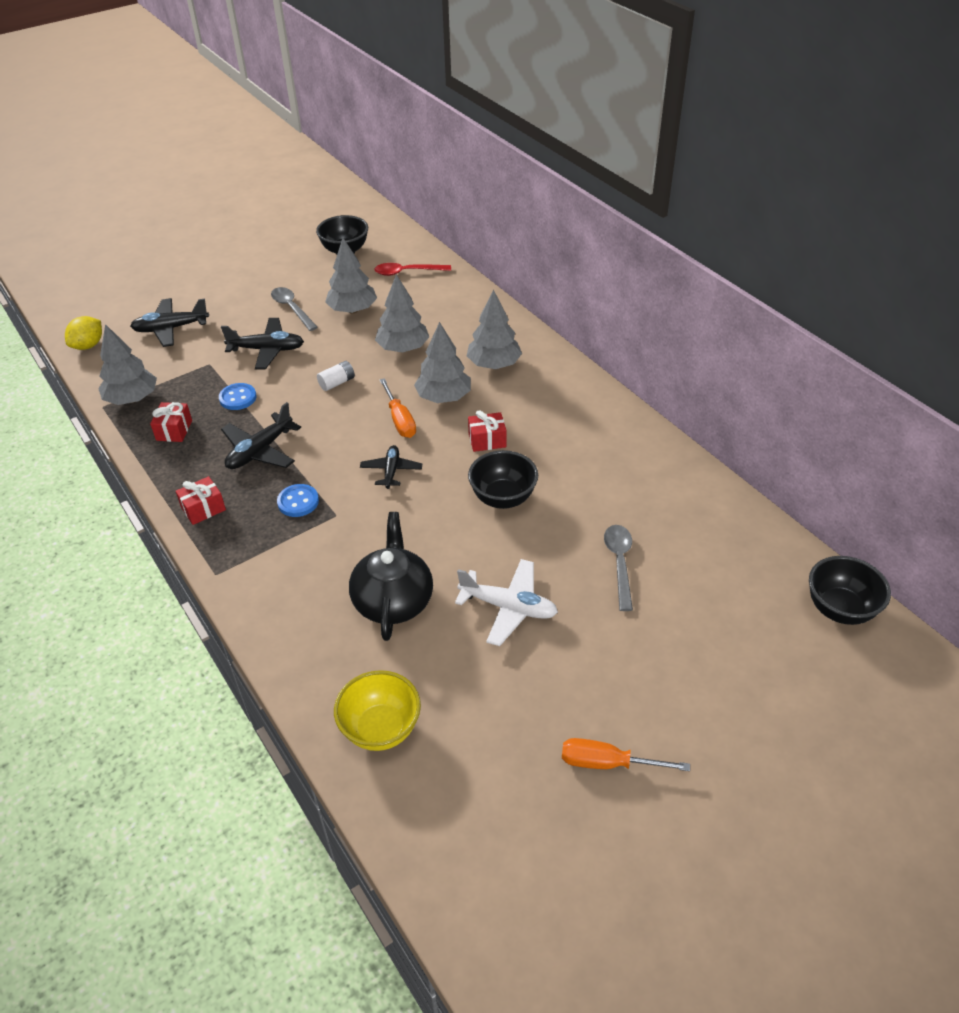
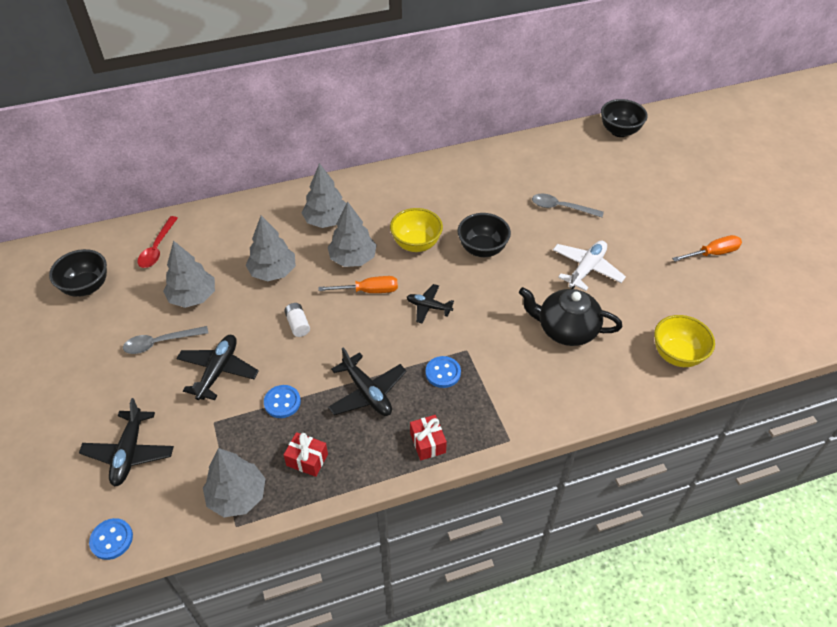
camera: 75 degrees left, 5 degrees up
yellow lemon [65,316,102,350] -> blue button [89,518,133,560]
red gift [468,410,506,452] -> yellow bowl [390,208,443,252]
orange screwdriver [562,738,690,771] -> orange screwdriver turned 135 degrees counterclockwise [672,235,742,262]

